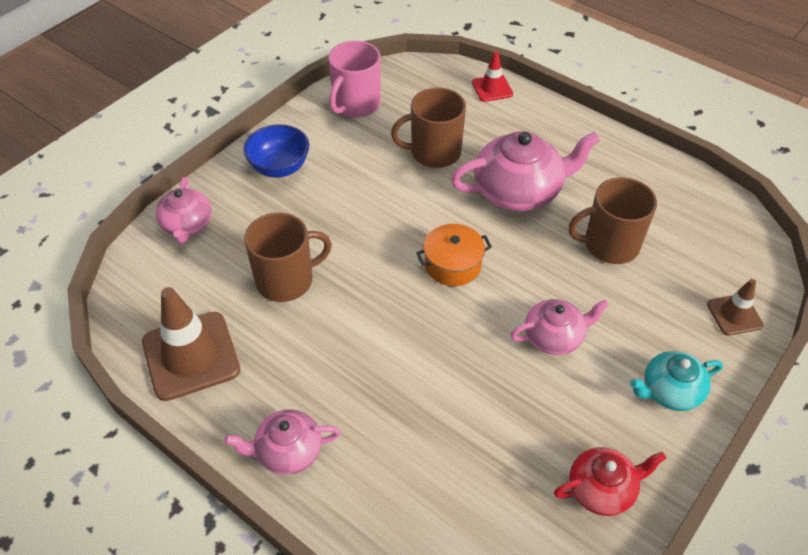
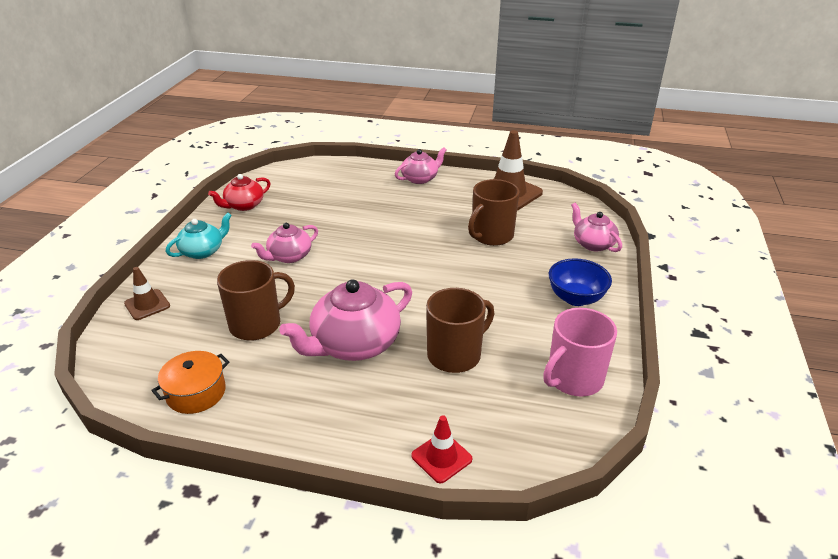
camera: 155 degrees right, 15 degrees down
pink mug [329,41,380,118] -> pink mug turned 135 degrees counterclockwise [543,308,617,397]
orange pot [416,224,492,286] -> orange pot moved to [151,351,229,414]

